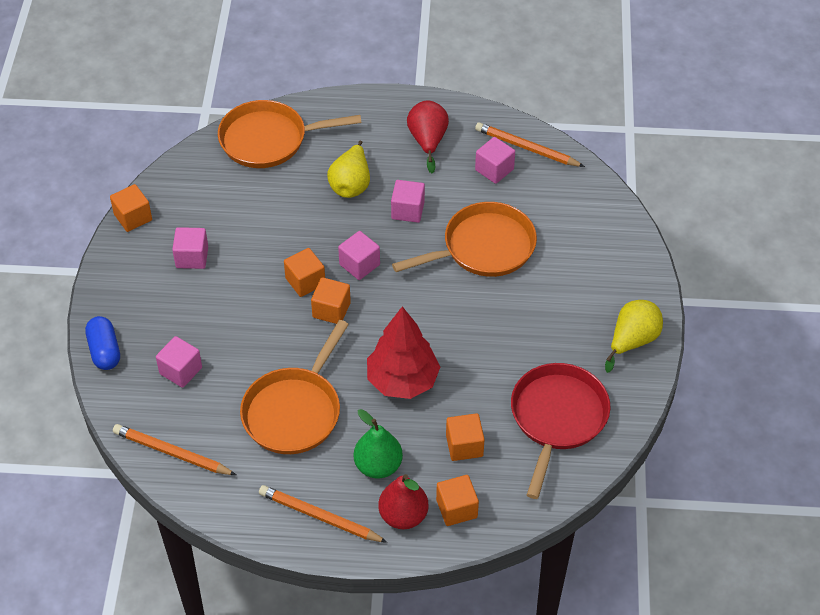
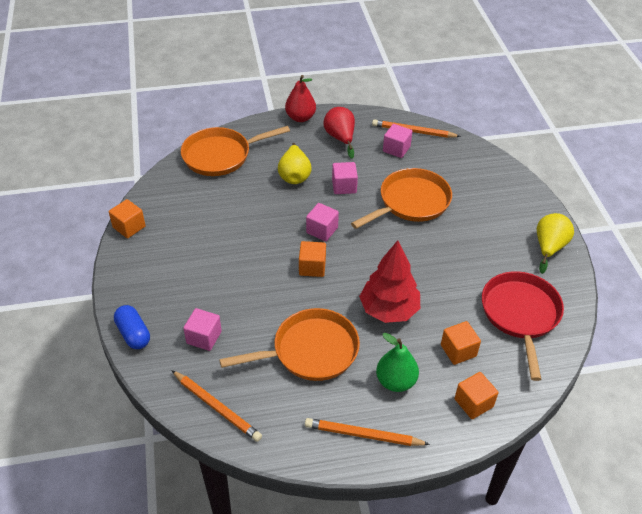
camera: 15 degrees left, 5 degrees down
orange pencil [113,424,236,475] -> orange pencil turned 150 degrees counterclockwise [171,370,262,442]
pink cube [172,227,208,269] -> none
orange pan [240,320,349,454] -> orange pan turned 120 degrees counterclockwise [219,308,360,381]
orange cube [284,248,325,297] -> none
red pear [378,474,429,529] -> red pear moved to [285,75,316,122]

